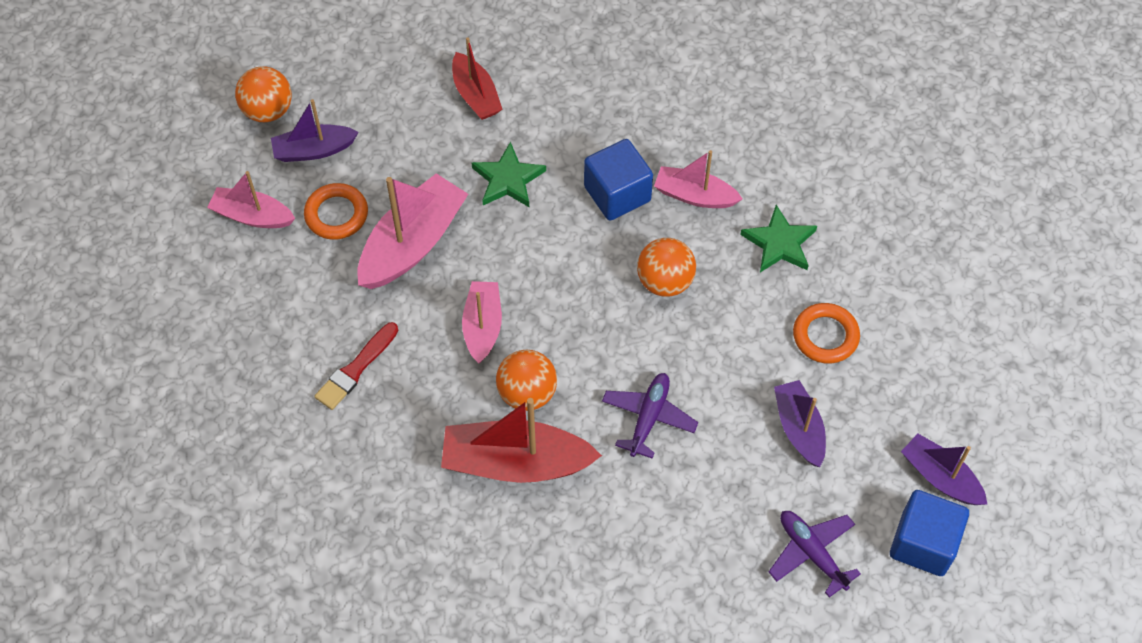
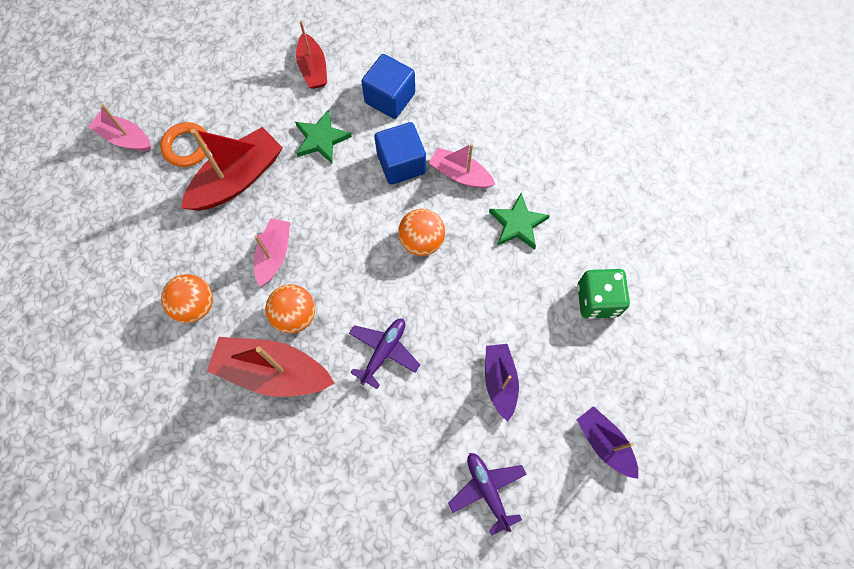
camera: 10 degrees right, 10 degrees up
orange ball [235,66,292,122] -> orange ball moved to [161,274,213,323]
purple boat [271,99,359,162] -> none
red brush [314,322,398,410] -> none
pink boat [357,173,468,289] -> red boat [181,127,283,211]
orange ring [793,303,860,364] -> none
blue cube [890,490,969,576] -> blue cube moved to [361,54,415,119]
none -> green dice [577,269,630,319]

